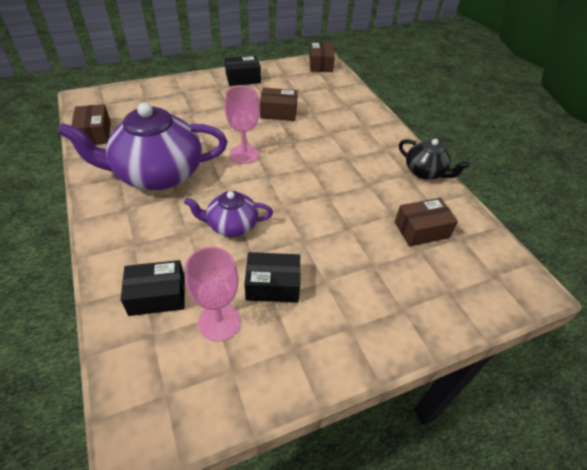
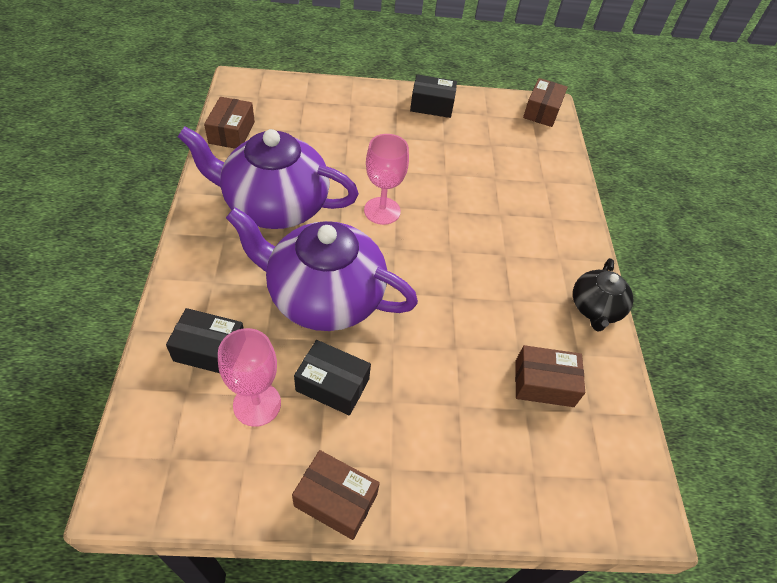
camera: 20 degrees right, 5 degrees up
purple teapot [184,191,273,237] -> purple teapot [226,207,418,331], size x1.93
brown box [260,88,298,121] -> brown box moved to [292,450,380,540]
black teapot [399,139,470,179] -> black teapot turned 45 degrees clockwise [573,258,633,332]

